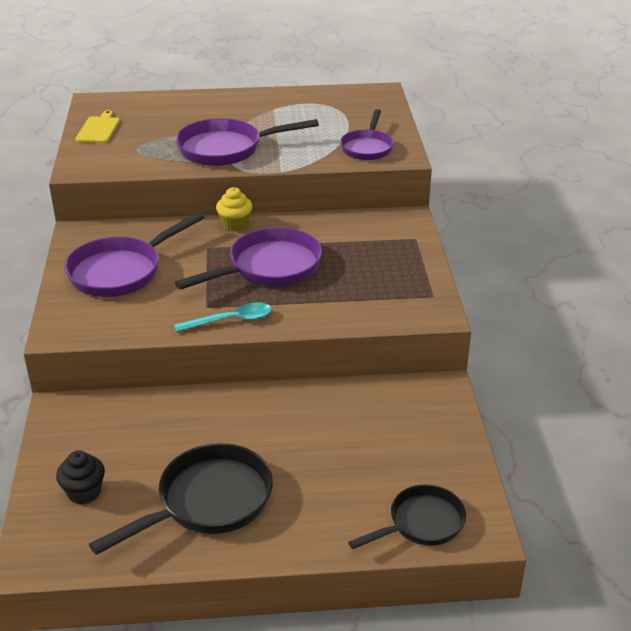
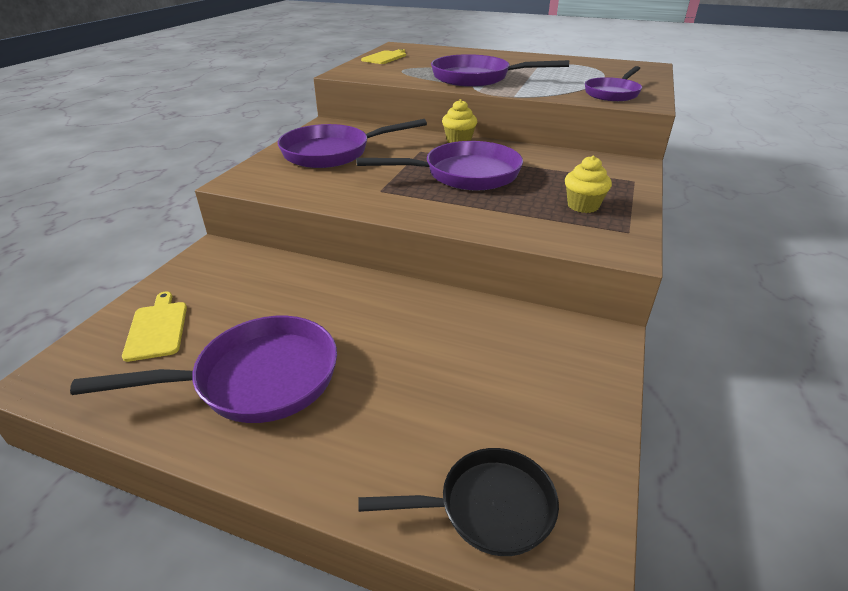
camera: 25 degrees right, 0 degrees up
black cupcake [56,450,105,505] -> yellow cutting board [122,292,187,362]
black pan [89,443,273,555] -> purple pan [70,316,337,423]
turquoise spoon [174,302,272,332] -> none
none -> yellow cupcake [565,156,612,213]

